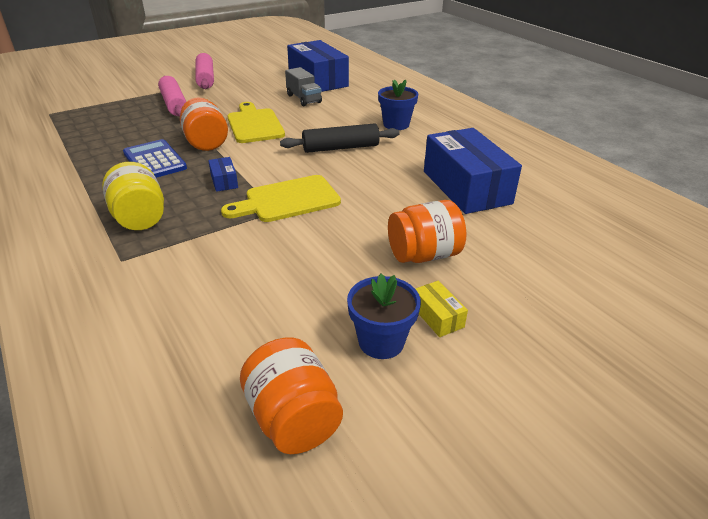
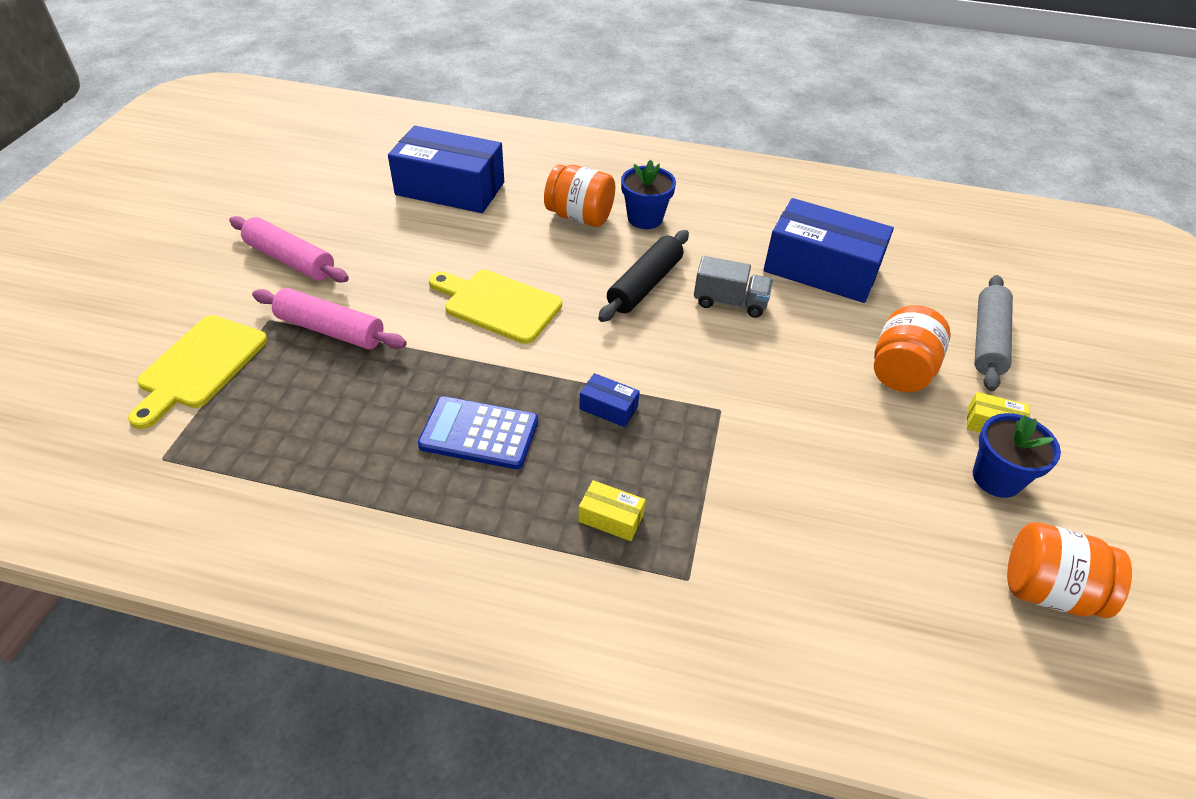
camera: 45 degrees left, 10 degrees up
yellow jar [102,162,164,230] -> yellow box [579,480,646,541]
orange jar [180,98,228,151] -> orange jar moved to [544,164,615,227]
yellow cutting board [221,175,341,222] -> yellow cutting board moved to [128,315,267,429]
grey truck [285,67,322,106] -> grey truck moved to [694,256,773,318]
none -> grey rolling pin [974,275,1013,391]

